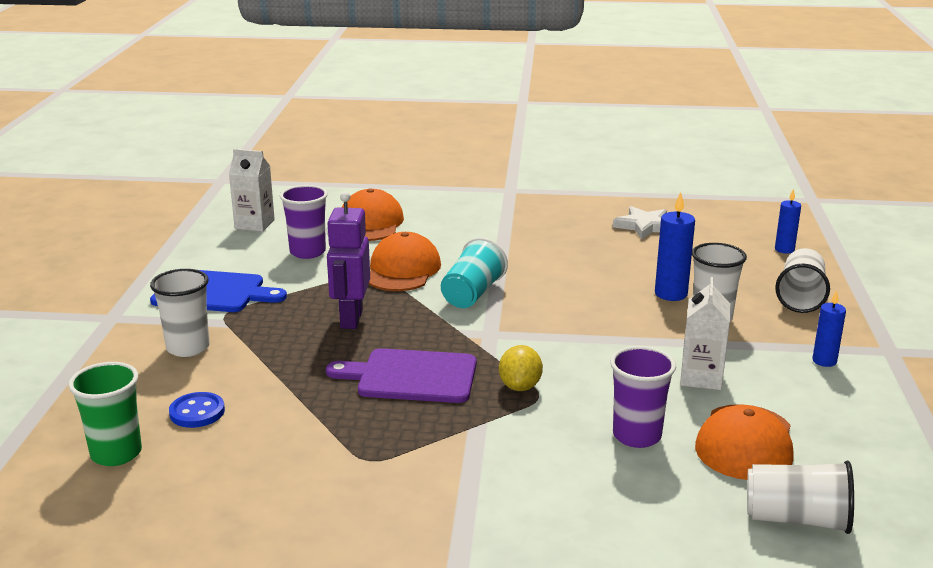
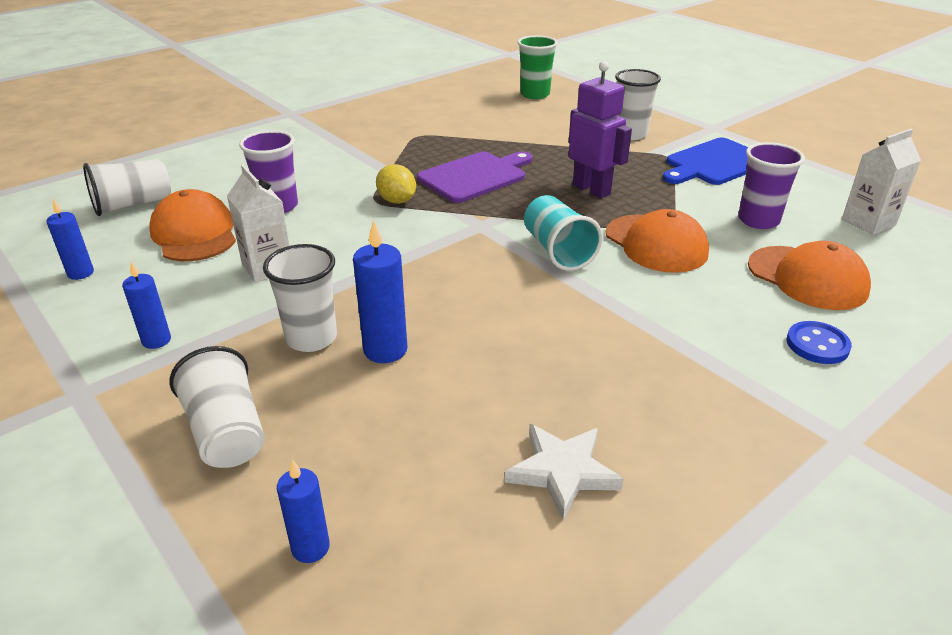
camera: 135 degrees right, 10 degrees up
blue button [169,392,225,428] -> blue button moved to [786,321,852,364]
none -> blue candle [47,199,94,280]

